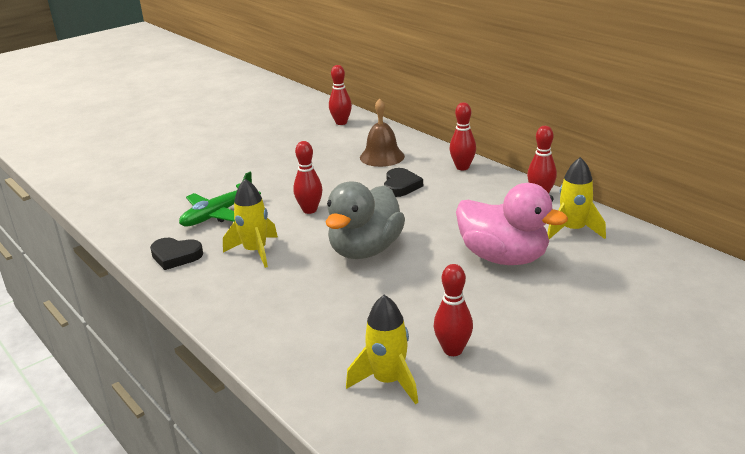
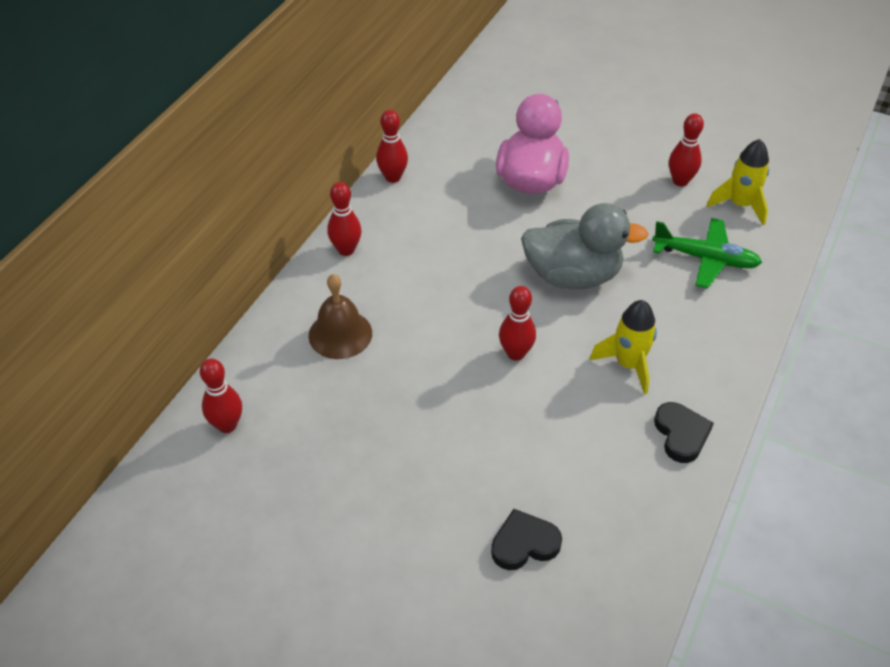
camera: 115 degrees left, 20 degrees up
green plane [179,172,261,227] -> green plane moved to [652,218,762,288]
black heart [384,168,423,197] -> black heart moved to [491,509,562,570]
yellow rocket [547,157,606,239] -> none

